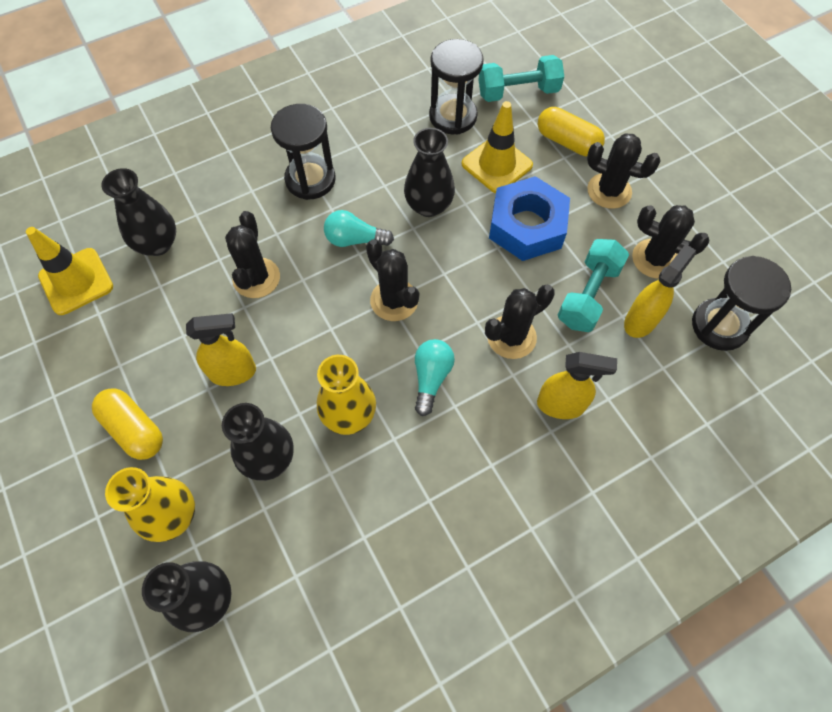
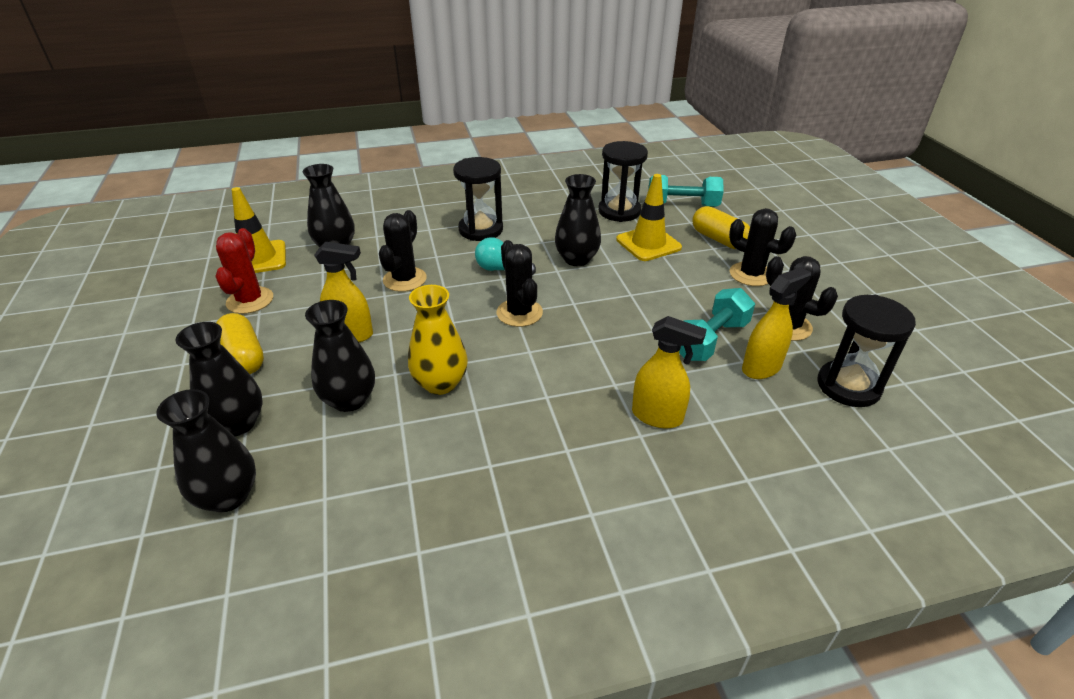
camera: 15 degrees right, 25 degrees down
yellow vase [105,467,195,542] -> black vase [175,322,262,437]
turquoise light bulb [415,339,455,416] -> none
black cactus [485,285,555,359] -> none
blue nut [489,176,570,261] -> none
none -> red cactus [215,228,273,314]

